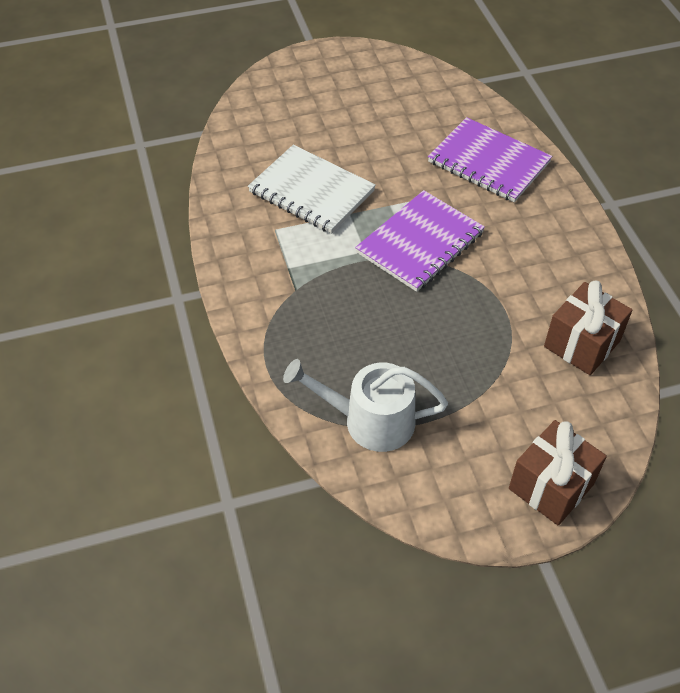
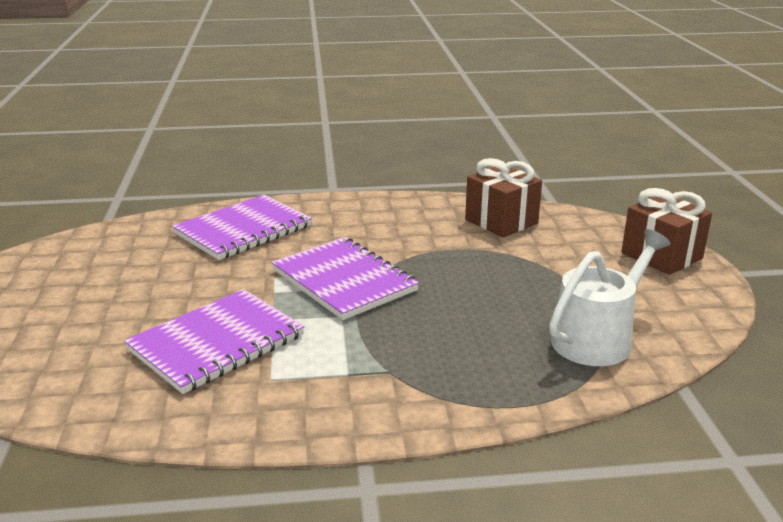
camera: 80 degrees left, 25 degrees down
white notebook [248,145,376,234] -> purple notebook [124,289,305,394]
white watering can [283,359,448,452] -> white watering can turned 150 degrees counterclockwise [549,229,670,366]

